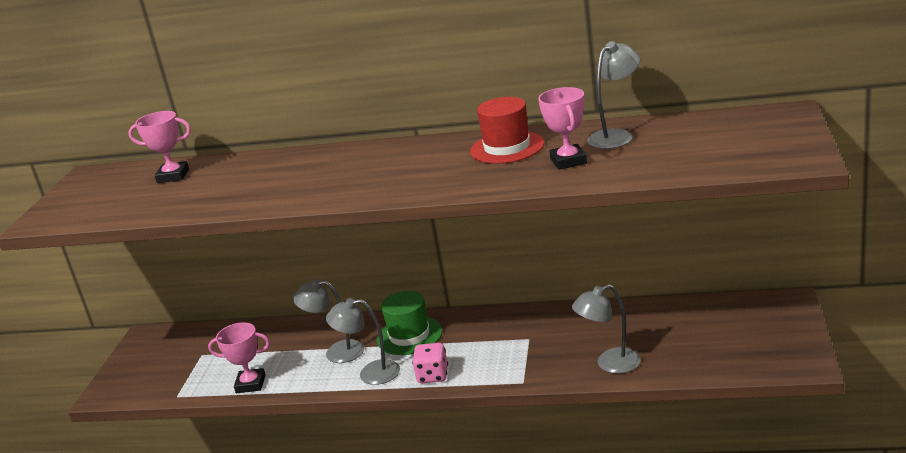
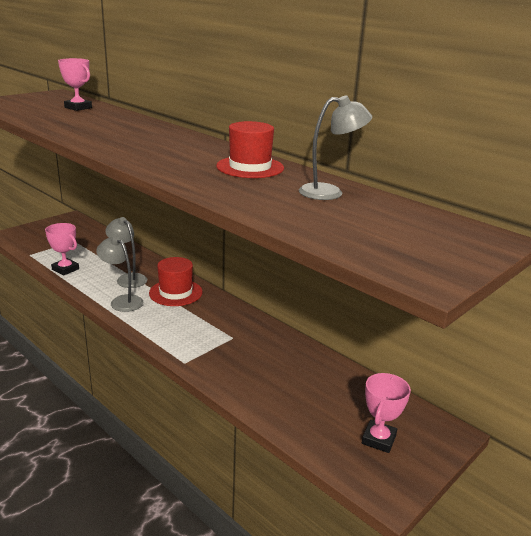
camera: 30 degrees right, 0 degrees up
green hat [377,291,442,355] -> red hat [149,257,202,306]
pink dice [412,343,448,383] -> none
pink trophy [538,87,587,170] -> pink trophy moved to [362,373,411,453]
grey lamp [572,284,641,374] -> none

